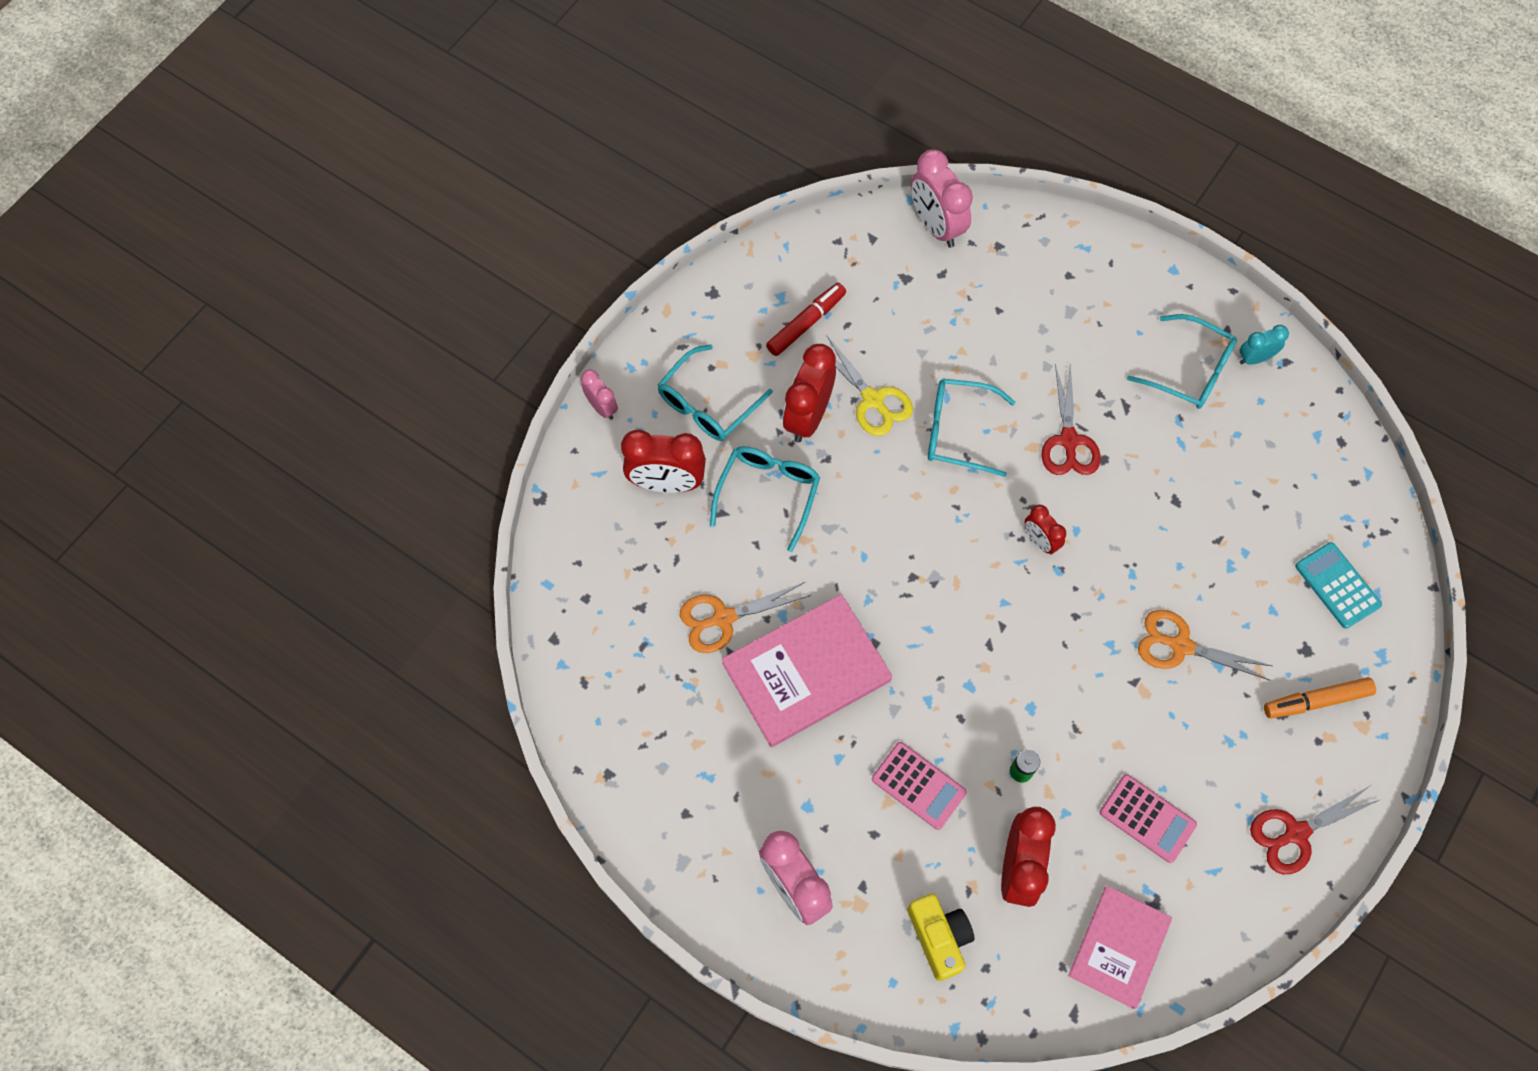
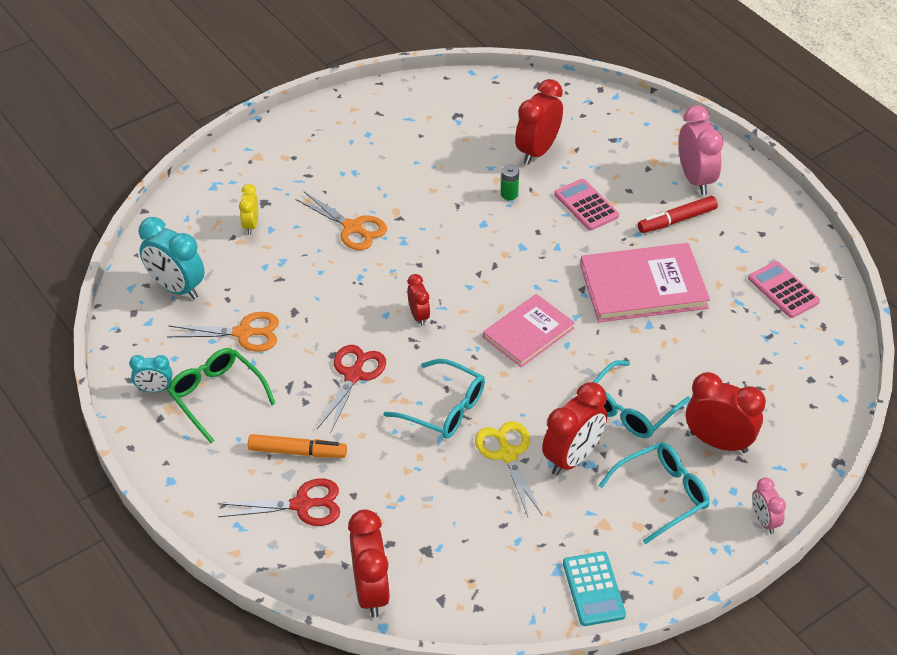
camera: 160 degrees left, 20 degrees down
orange scissors [680,582,811,653] -> orange scissors moved to [167,312,279,352]
red marker [766,283,846,356] -> red marker moved to [638,196,718,233]
yellow camera [907,893,975,981] -> none
pink clock [911,149,973,248] -> red clock [348,509,390,618]
pink book [1068,885,1172,1009] -> pink book moved to [483,294,575,367]
pink calculator [1100,774,1197,863] -> pink calculator moved to [748,261,820,318]
turquoise glasses [1127,314,1237,409] -> green glasses [167,348,276,443]
red scissors [1250,785,1382,874] -> red scissors moved to [218,478,340,526]
orange marker [1264,677,1376,718] -> orange marker moved to [248,434,347,458]
turquoise calculator [1295,542,1382,629] -> turquoise calculator moved to [563,552,626,626]
none -> turquoise clock [139,217,205,299]
none -> yellow clock [239,184,258,235]

